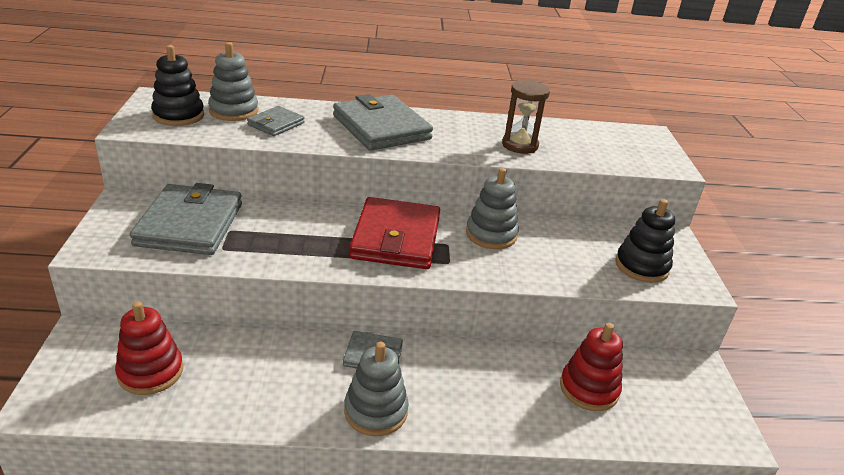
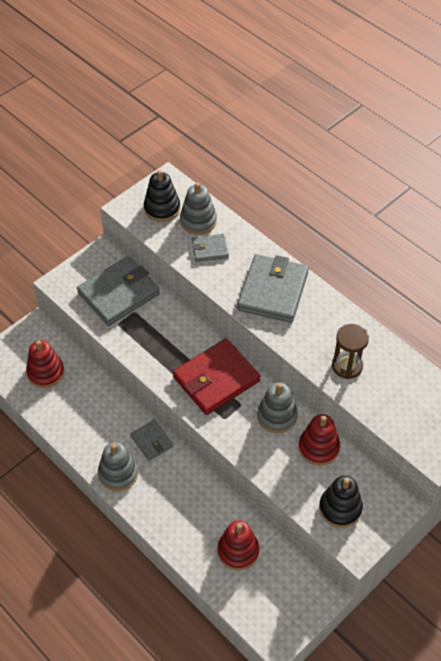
camera: 50 degrees right, 20 degrees up
none -> red stacking toy [298,414,340,466]

